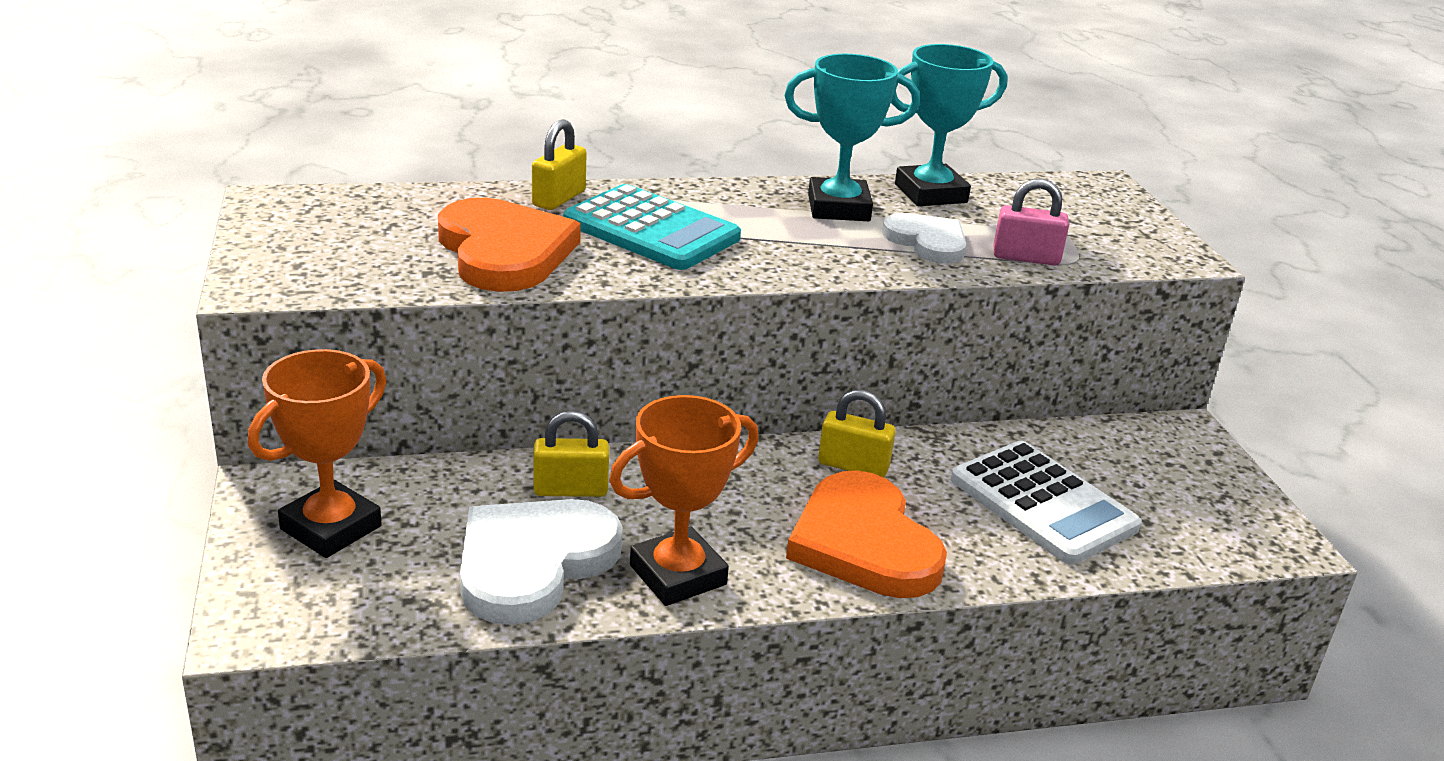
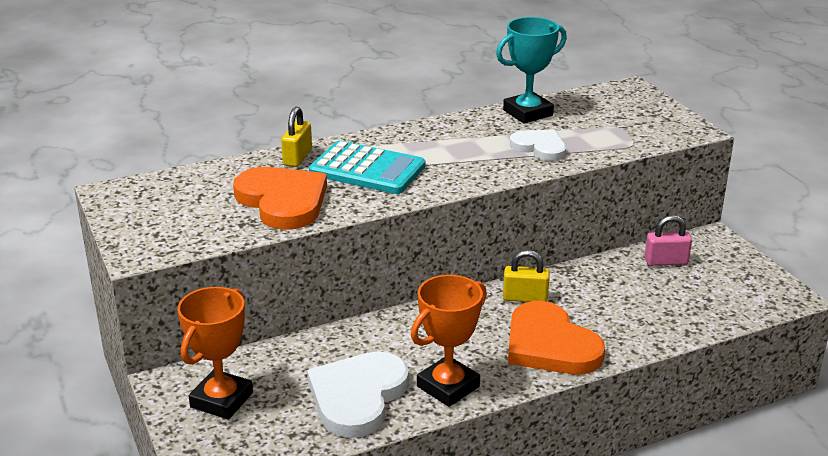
camera: 10 degrees left, 0 degrees up
yellow padlock [533,411,609,497] -> none
turquoise trophy [784,54,920,221] -> none
white calculator [951,441,1142,564] -> none
pink padlock [993,178,1069,266] -> pink padlock moved to [645,215,692,266]

